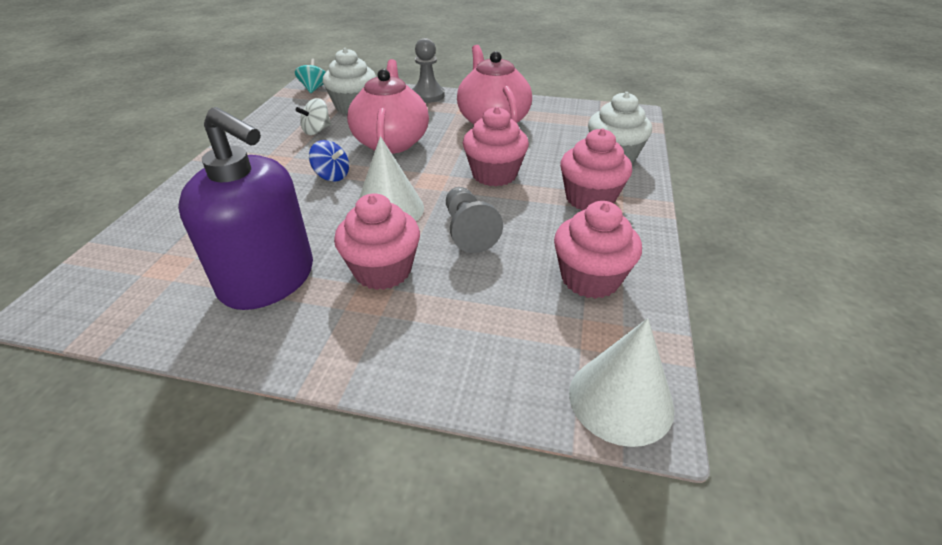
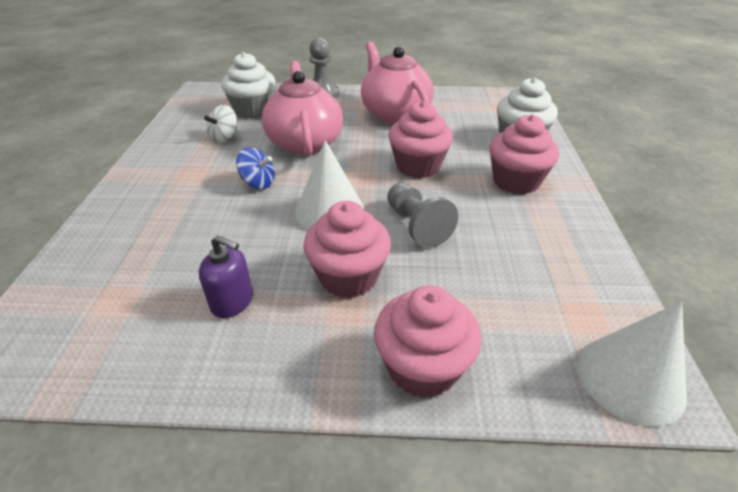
camera: 10 degrees left, 0 degrees up
purple soap dispenser [178,107,313,310] -> purple soap dispenser [199,235,253,318], size x0.46
turquoise spinning top [295,59,326,93] -> none
pink cupcake [554,201,642,299] -> pink cupcake moved to [374,285,482,398]

